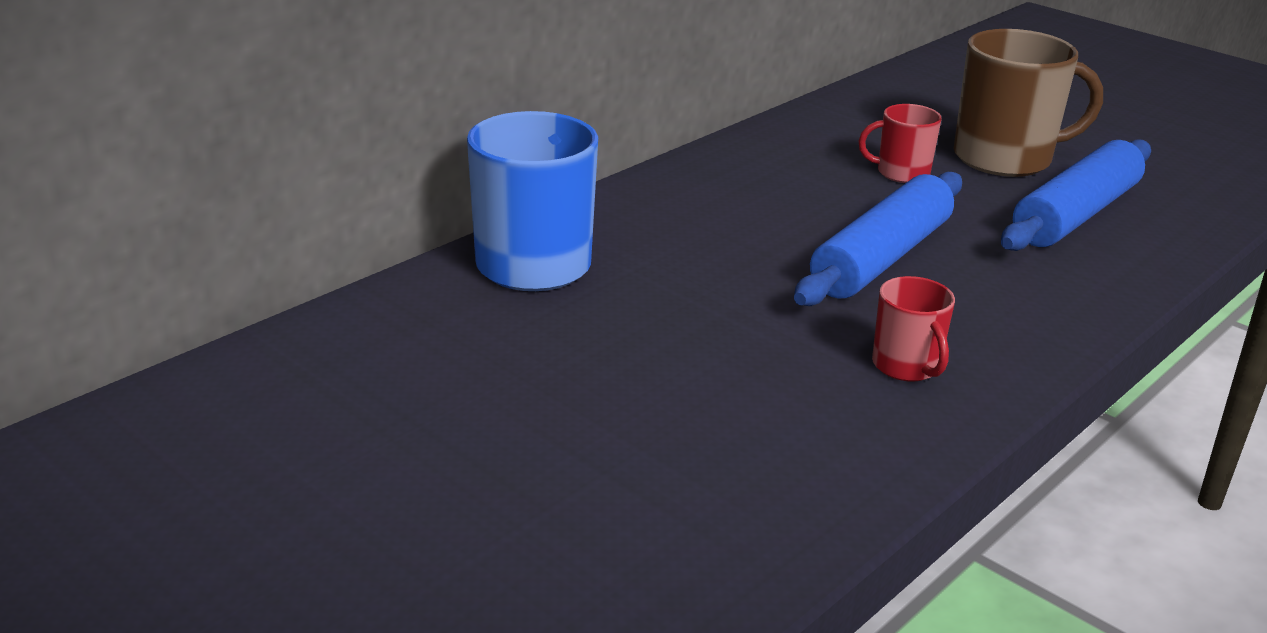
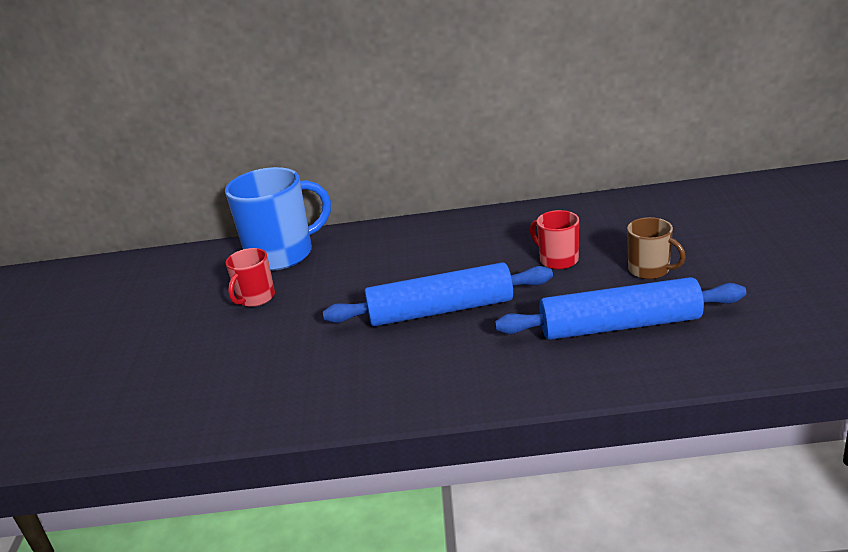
camera: 50 degrees right, 0 degrees up
red mug [872,276,955,382] -> red mug moved to [226,248,275,307]
brown mug [954,29,1103,177] -> brown mug [627,217,686,279], size x0.52

